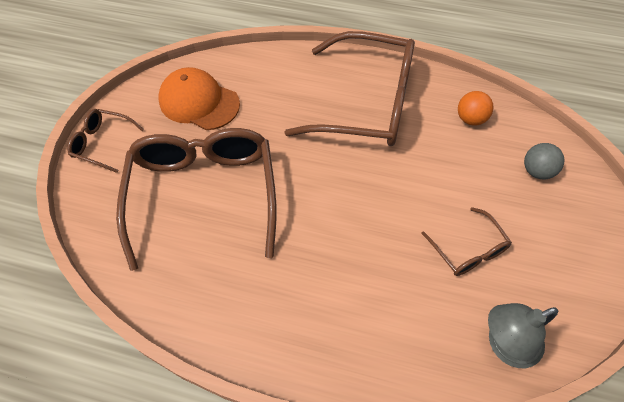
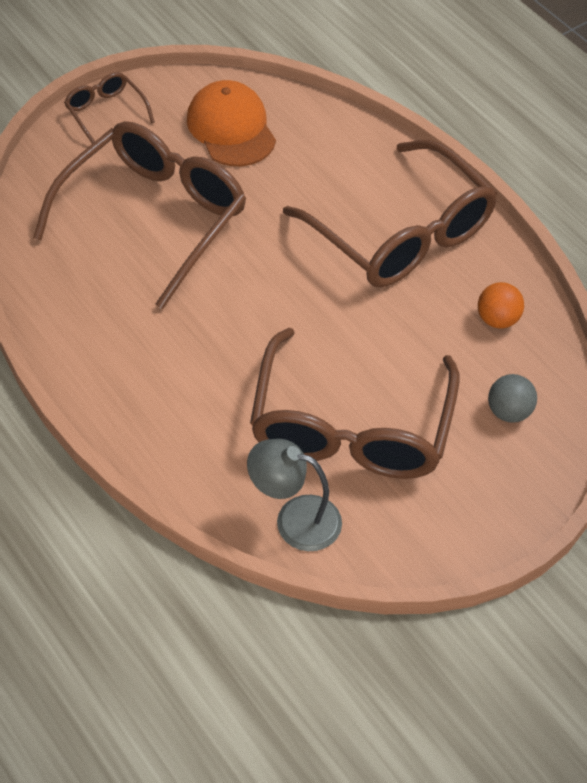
camera: 35 degrees right, 5 degrees down
brown glasses [421,207,512,276] -> brown glasses [250,328,459,479], size x2.21

